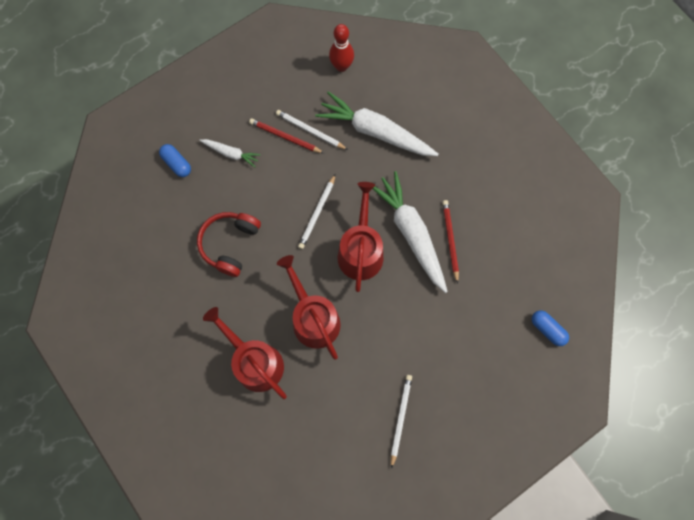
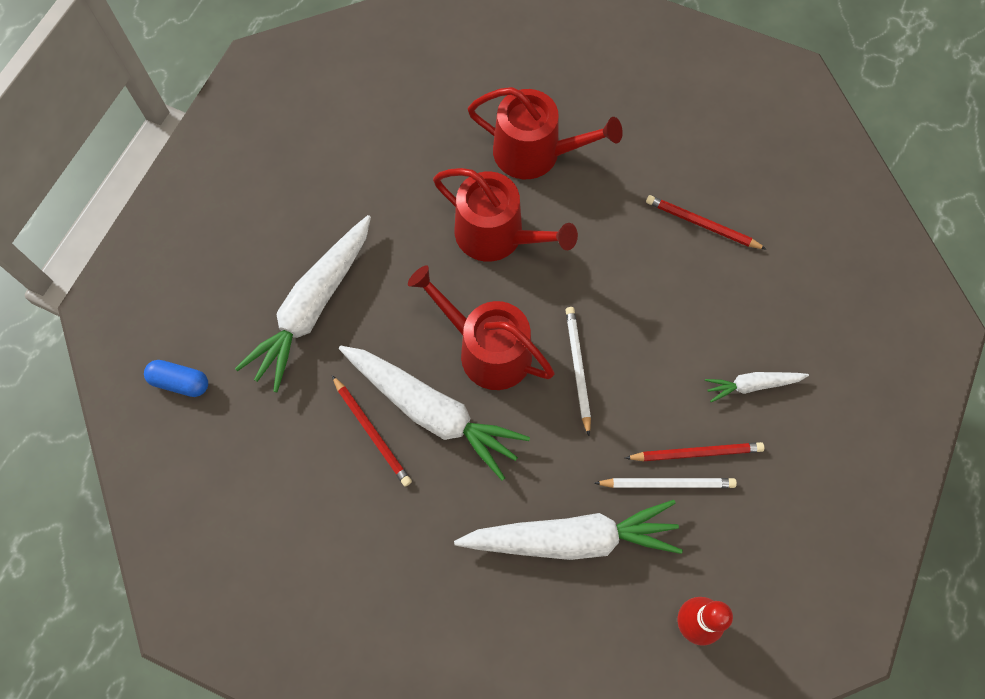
camera: 150 degrees right, 5 degrees down
blue capsule [159,144,191,177] -> none
red headphones [197,212,261,277] -> none
red watering can [338,182,383,292] -> red watering can turned 150 degrees clockwise [408,265,554,390]
white pencil [391,375,412,469] -> none
none -> white carrot [235,215,371,392]
none -> red pencil [646,195,767,250]

